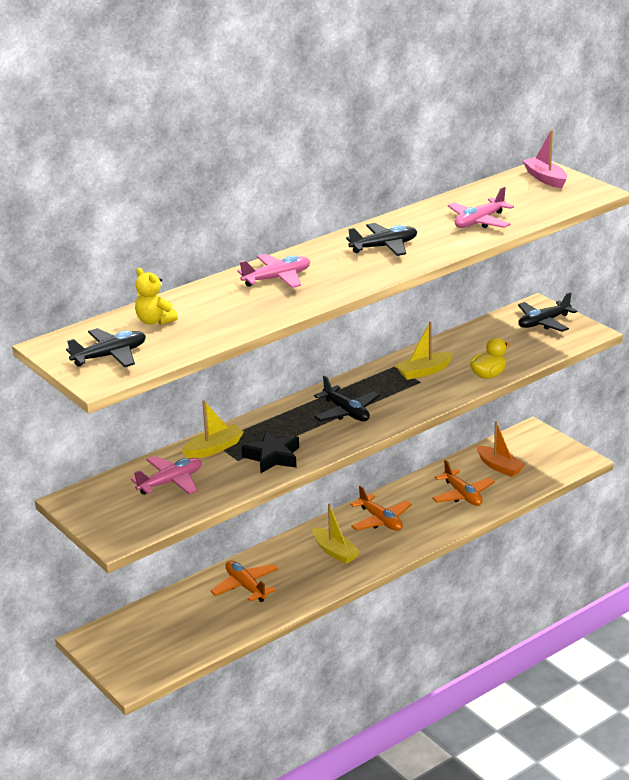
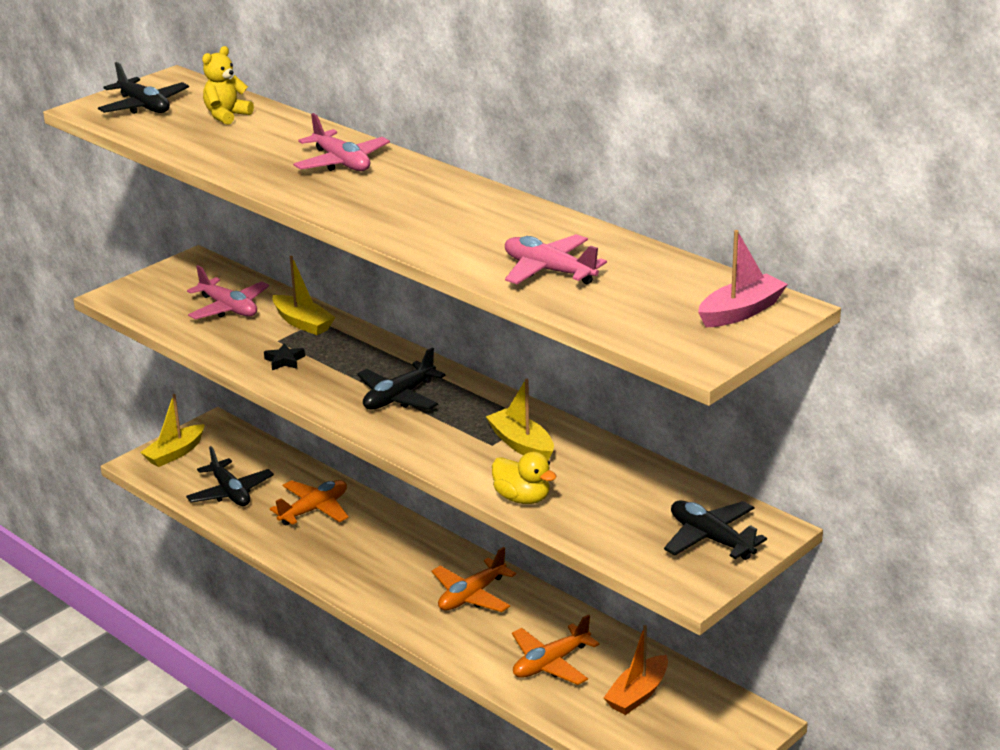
camera: 80 degrees right, 0 degrees up
black star [241,431,299,473] -> black star [264,344,305,370], size x0.55
yellow boat [313,504,360,564] -> yellow boat moved to [140,394,205,467]
black plane [346,223,417,256] -> black plane moved to [186,446,274,506]

